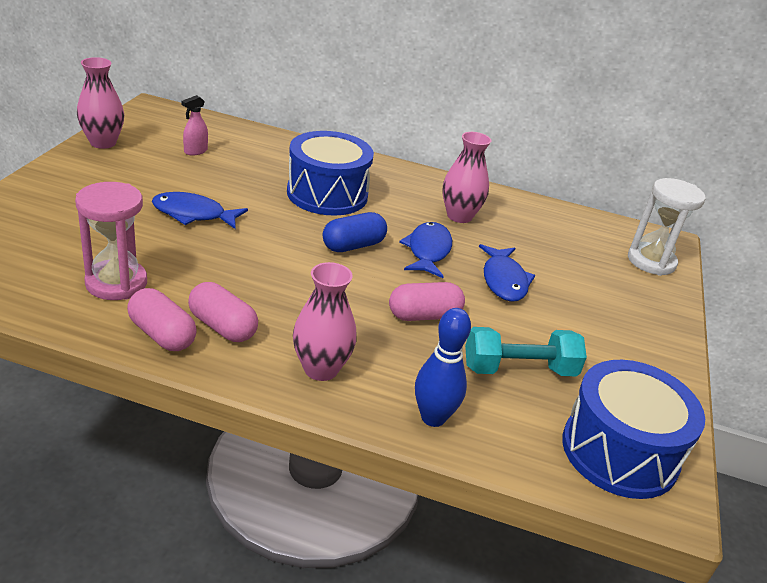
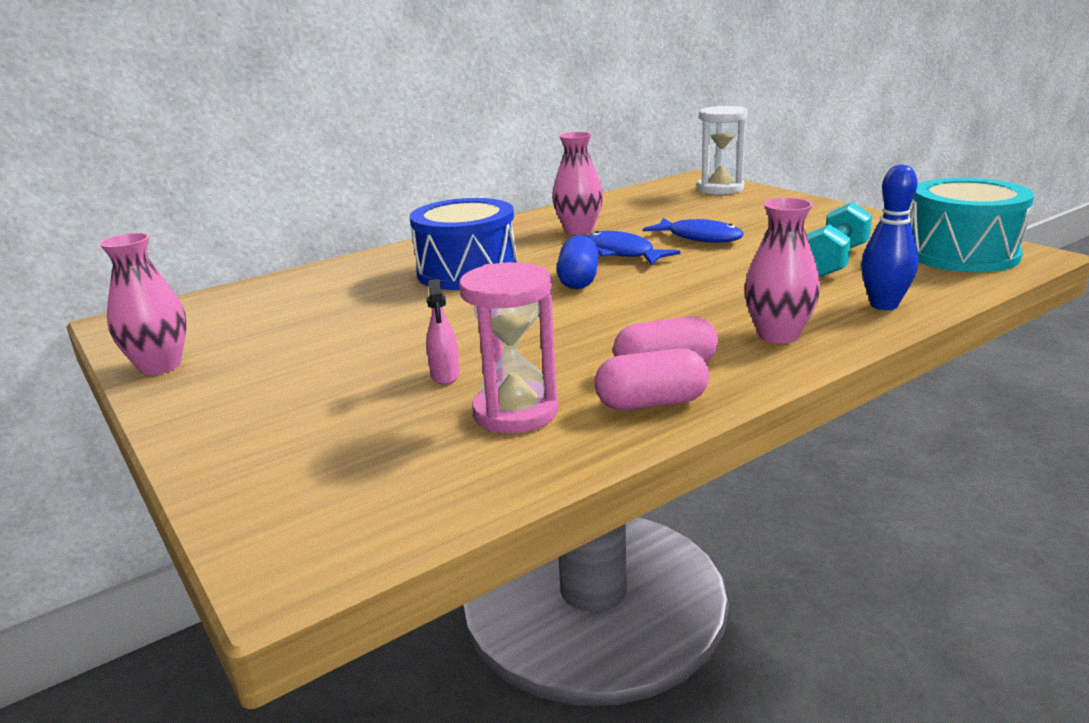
camera: 45 degrees left, 10 degrees down
blue fish [152,192,248,229] -> none
pink spray bottle [181,95,208,156] -> pink spray bottle moved to [426,279,460,385]
pink capsule [389,282,465,321] -> none
blue drum [562,360,705,499] -> turquoise drum [910,178,1034,272]

